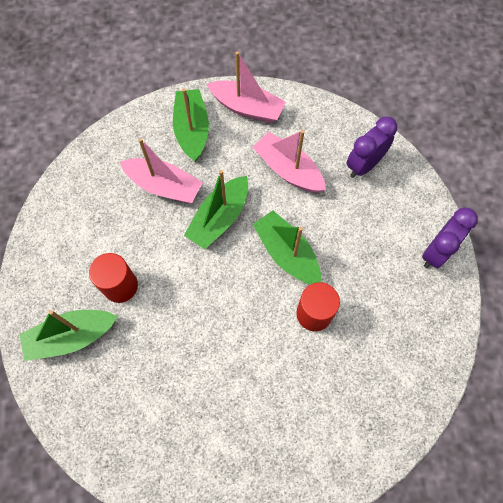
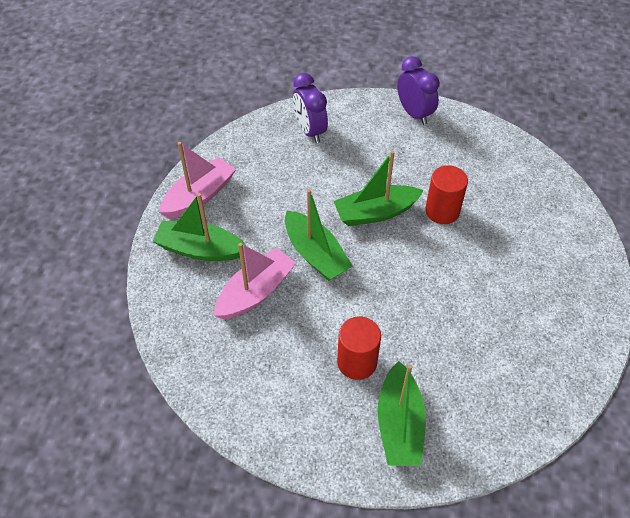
camera: 70 degrees left, 15 degrees down
pink boat [253,130,326,193] -> none

